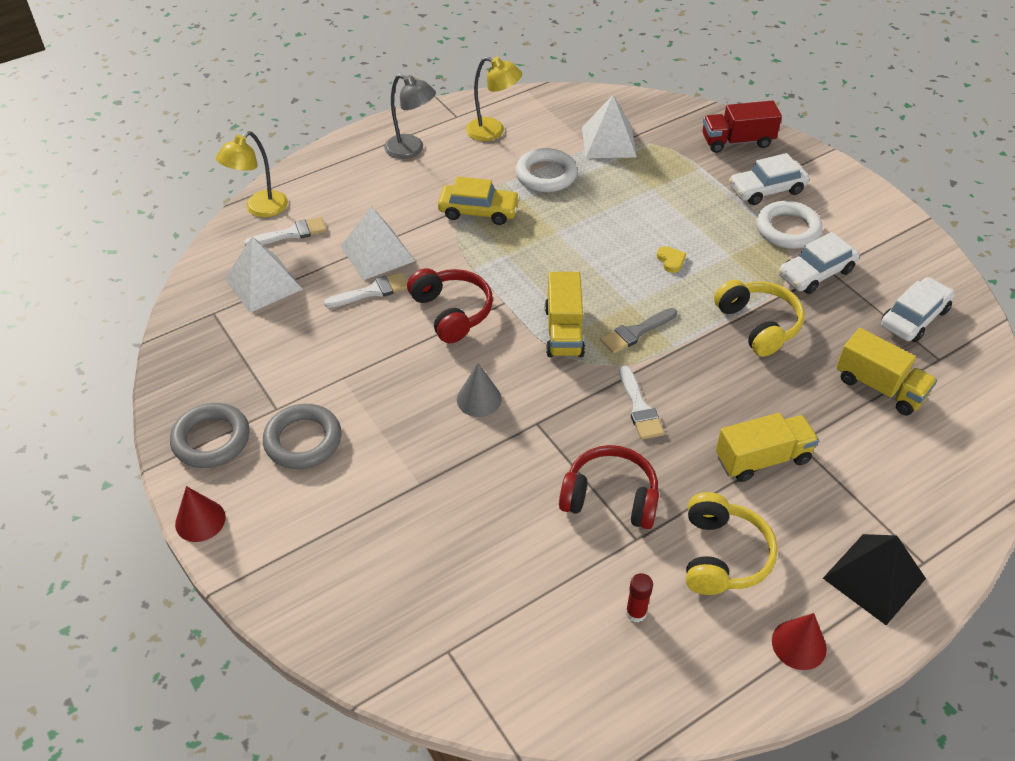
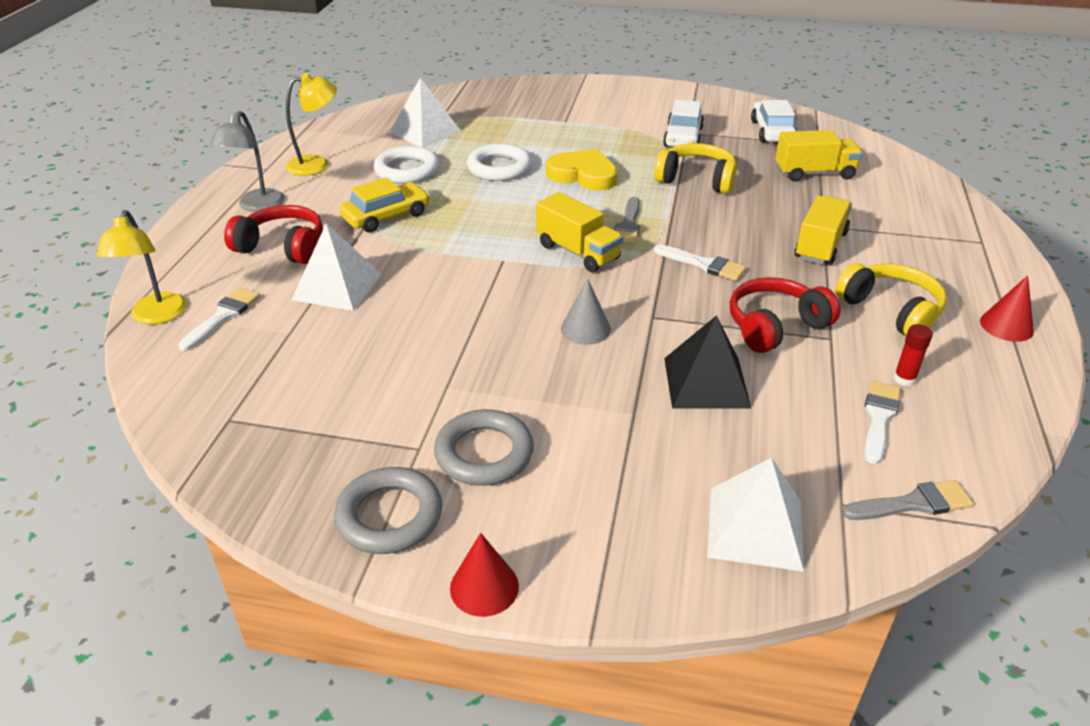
camera: 45 degrees left, 10 degrees down
white pyramid [225,237,303,313] -> white pyramid moved to [707,458,804,572]
white brush [324,272,408,308] -> white brush moved to [864,381,901,464]
grey lamp [384,74,436,159] -> grey lamp turned 120 degrees clockwise [210,111,285,212]
red headphones [407,268,493,343] -> red headphones moved to [224,205,323,264]
yellow heart [657,246,686,273] -> yellow heart [546,149,618,191], size x2.26
red truck [702,101,782,153] -> none
white car [729,153,810,205] -> none
white ring [756,201,823,249] -> white ring moved to [467,143,532,181]
black pyramid [823,534,926,625] -> black pyramid moved to [664,315,752,409]
none -> grey brush [843,480,974,520]

